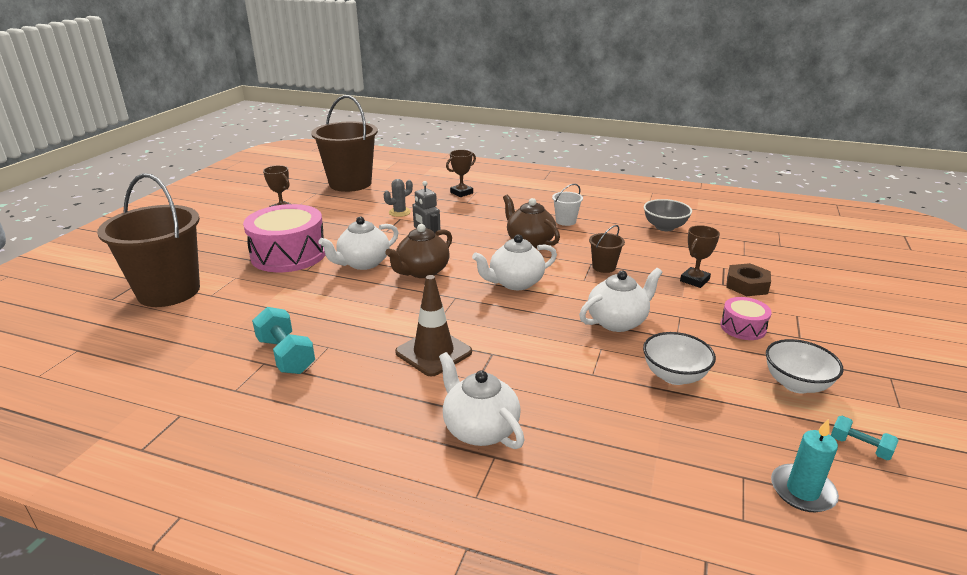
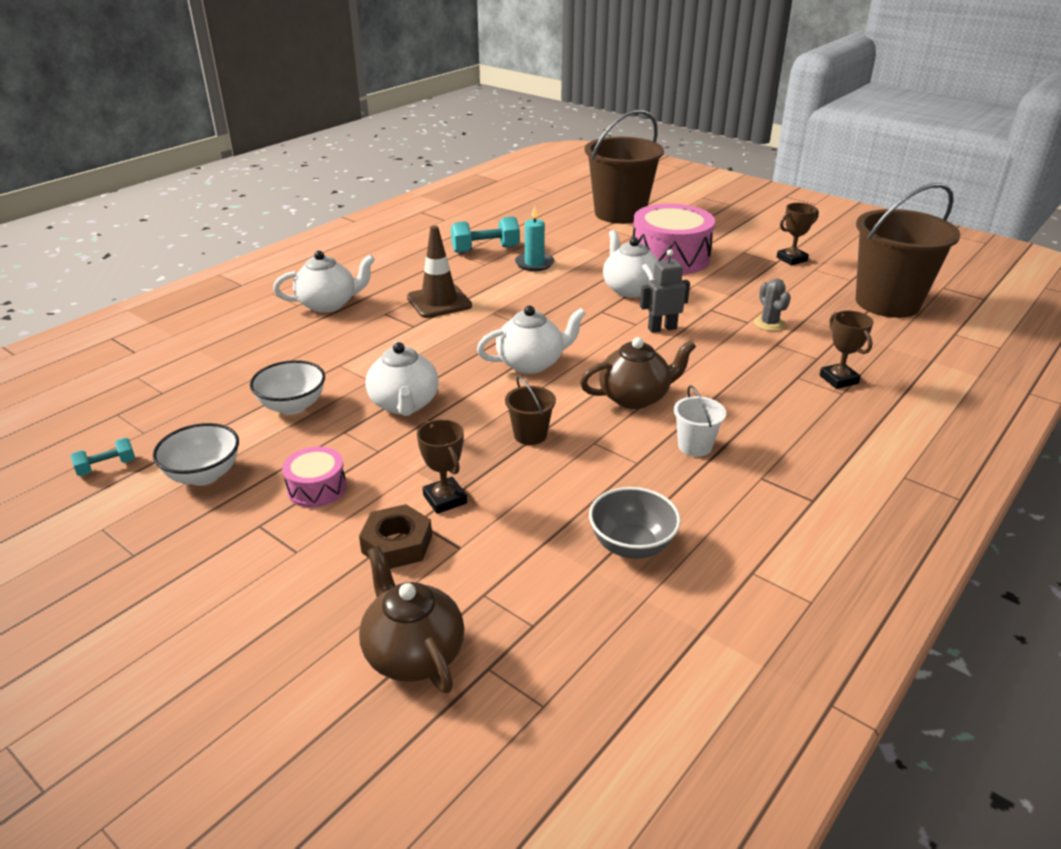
camera: 110 degrees right, 5 degrees up
brown teapot [385,224,452,278] -> brown teapot moved to [359,546,464,693]
white teapot [472,234,557,290] -> white teapot turned 75 degrees clockwise [477,306,586,374]
turquoise candle [771,418,839,512] -> turquoise candle moved to [515,206,554,271]

